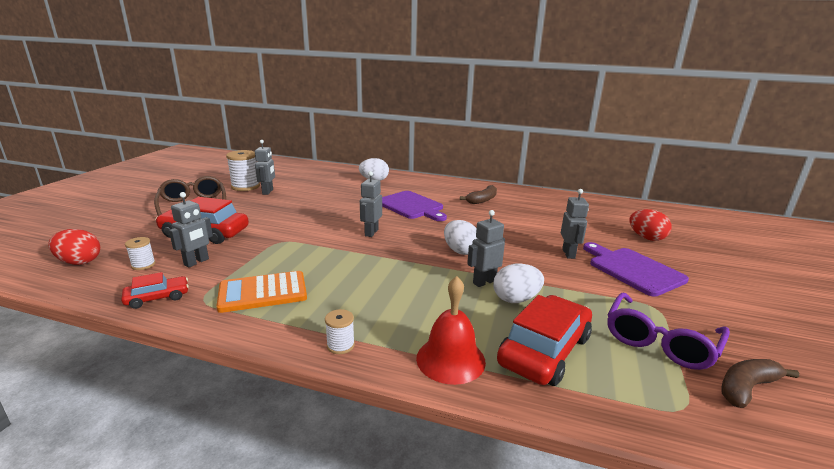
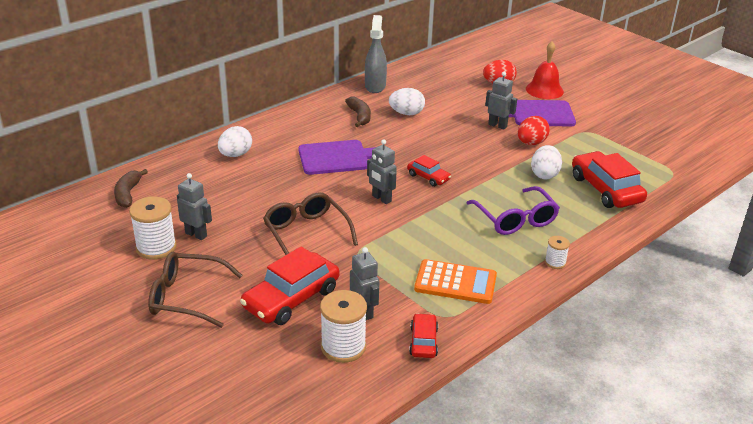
camera: 60 degrees left, 10 degrees up
red egg [49,229,100,265] -> red egg moved to [518,116,550,145]
white spool [125,237,156,270] -> white spool [320,290,367,363], size x1.88
orange calculator [216,271,307,313] -> orange calculator turned 90 degrees counterclockwise [414,259,497,304]
red bell [416,276,486,385] -> red bell moved to [526,41,564,99]
white egg [444,220,478,255] -> white egg moved to [389,88,425,115]
grey robot [467,210,505,287] -> none
purple glasses [607,293,730,370] -> purple glasses moved to [467,186,560,235]
brown banana [721,359,799,408] -> brown banana moved to [114,169,148,208]
none -> brown glasses [263,192,358,255]
none -> grey spray bottle [365,15,387,93]
none -> red car [407,155,451,187]

